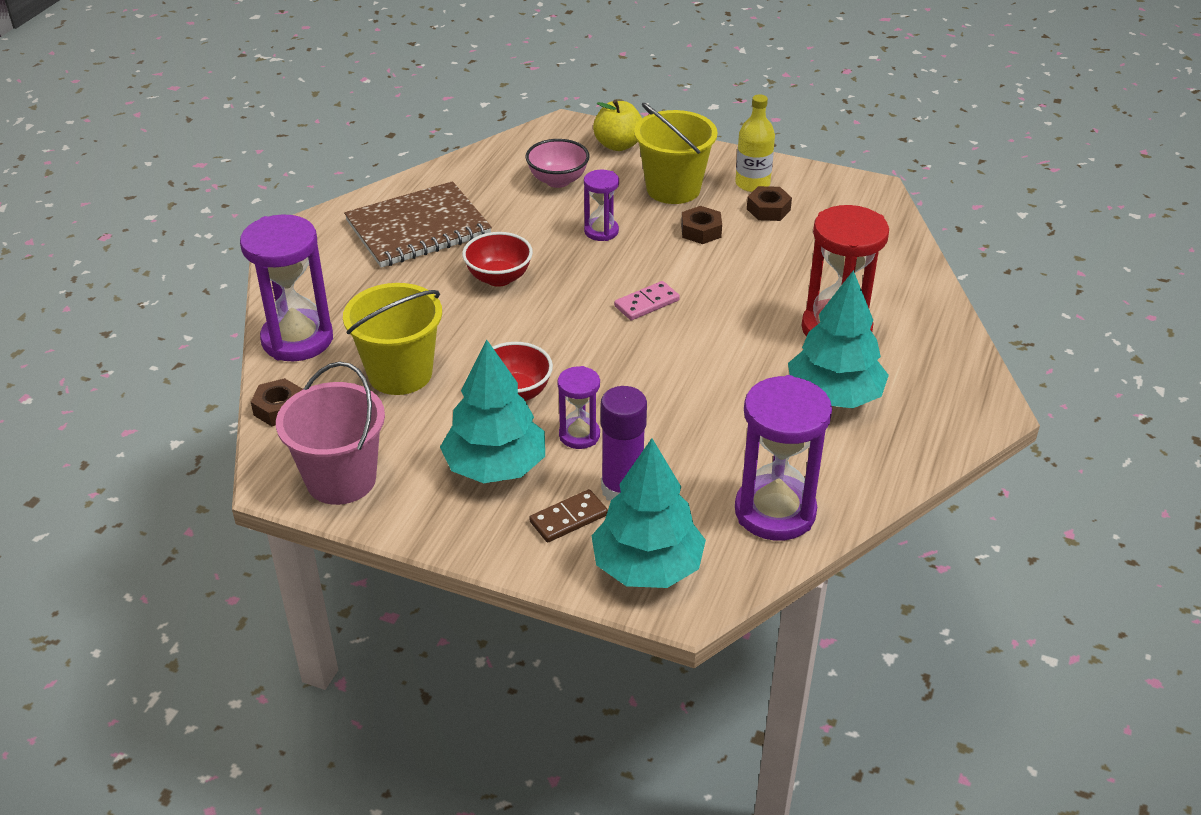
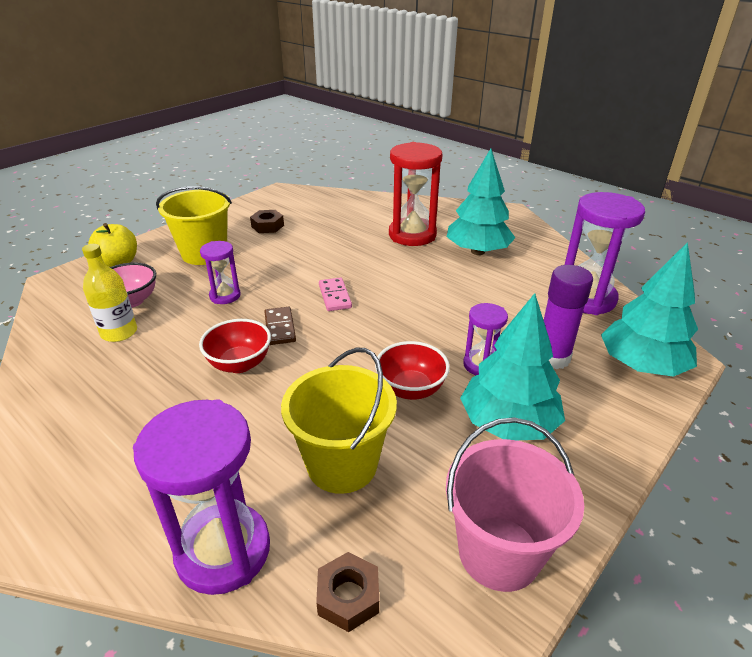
camera: 70 degrees left, 5 degrees down
brown notebook [344,181,492,268] -> none
brown domino [529,489,608,542] -> brown domino moved to [264,307,296,345]
brown nut [681,206,722,244] -> none
yellow bottle [735,94,775,192] -> yellow bottle moved to [82,244,137,342]

